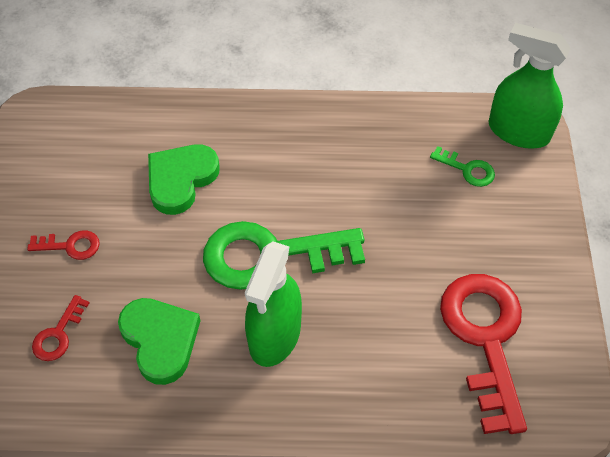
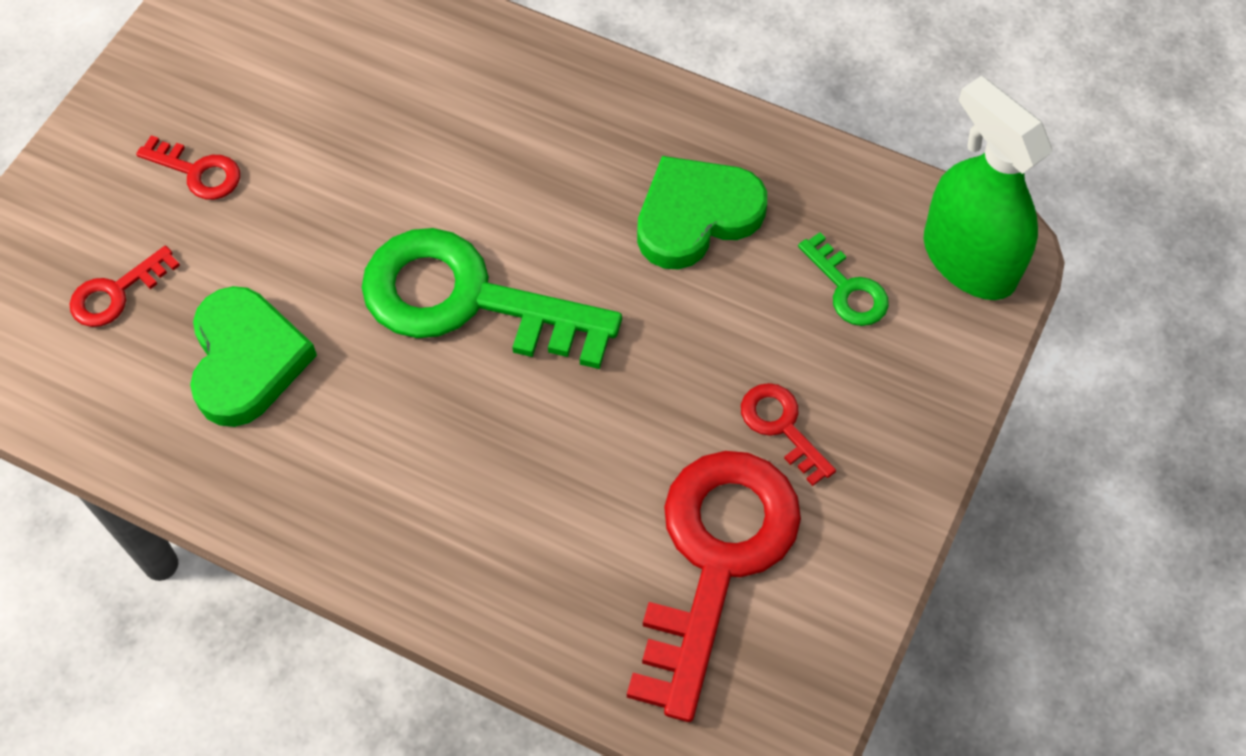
camera: 25 degrees right, 5 degrees up
green heart [148,144,220,215] -> green heart moved to [637,156,767,270]
green spray bottle [245,242,302,367] -> none
none -> red key [741,383,836,486]

